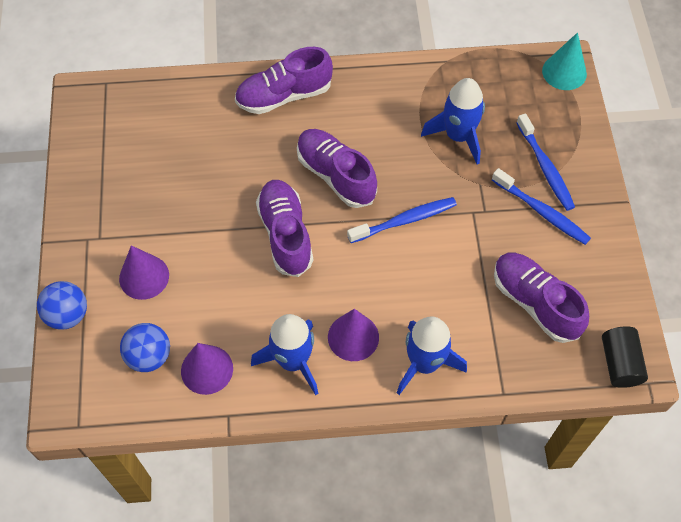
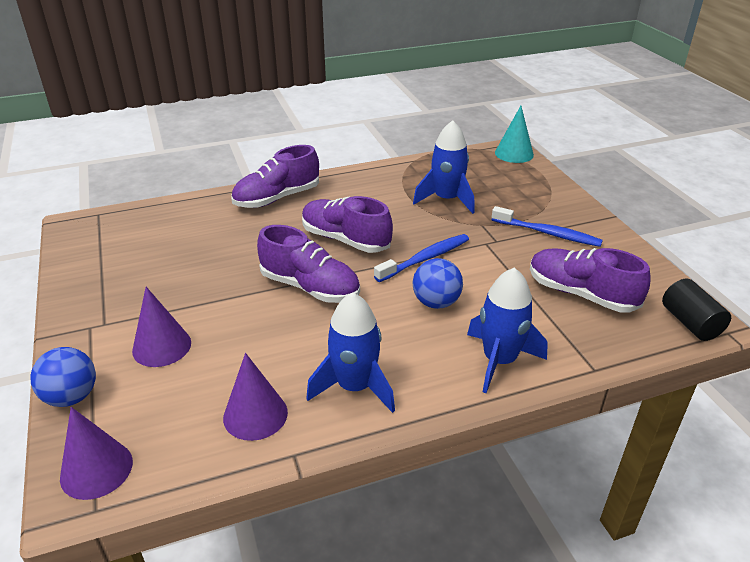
camera: 15 degrees left, 25 degrees down
blue ball [120,323,170,372] -> blue ball moved to [413,258,463,309]
purple shoe [256,180,313,277] -> purple shoe turned 150 degrees clockwise [257,225,360,303]
purple cone [328,309,379,361] -> purple cone moved to [60,407,133,500]
blue toothbrush [516,113,575,211] -> none

